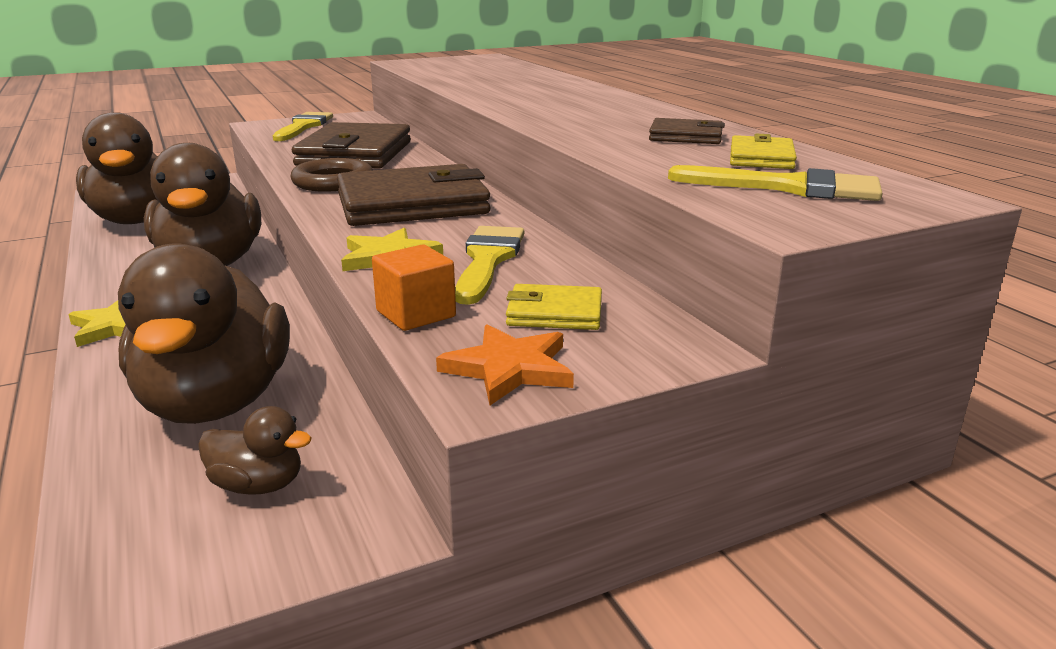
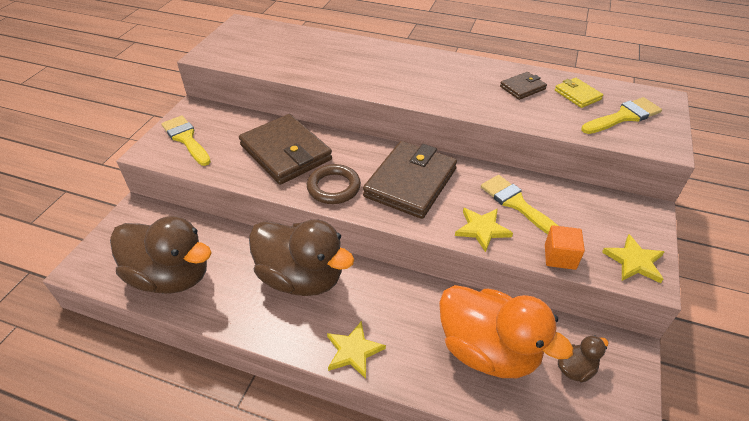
camera: 45 degrees left, 20 degrees up
brown duck [118,243,290,424] -> orange duck [439,285,573,378]
orange star [436,324,574,405] -> yellow star [602,234,664,283]
yellow wallet [506,284,602,330] -> none

